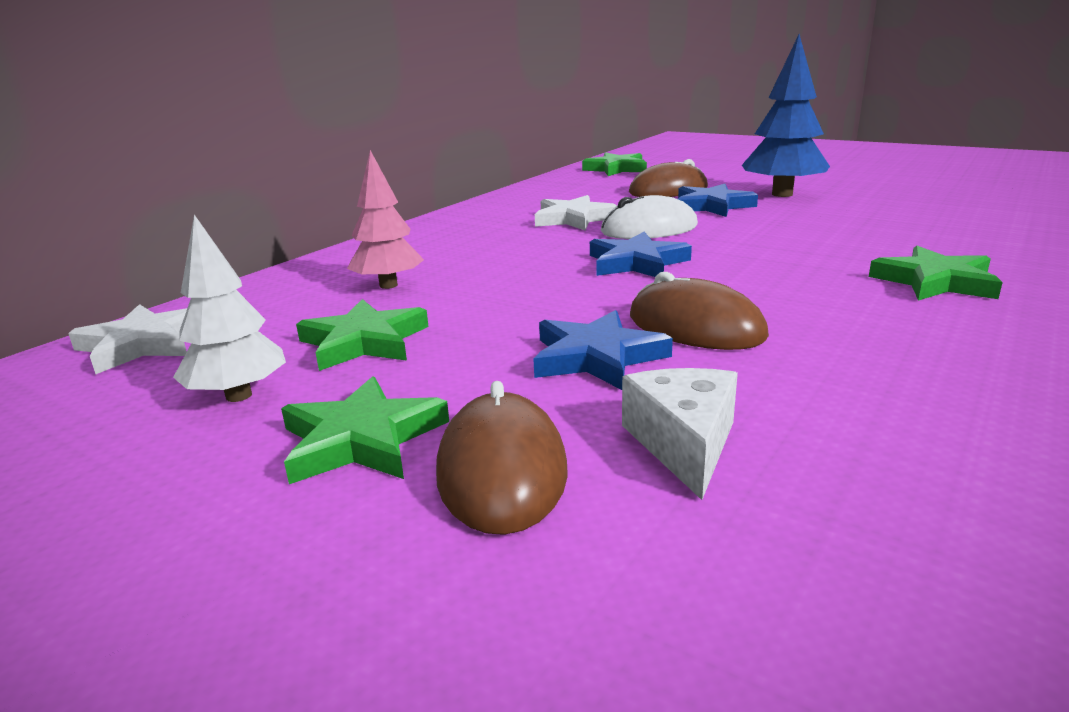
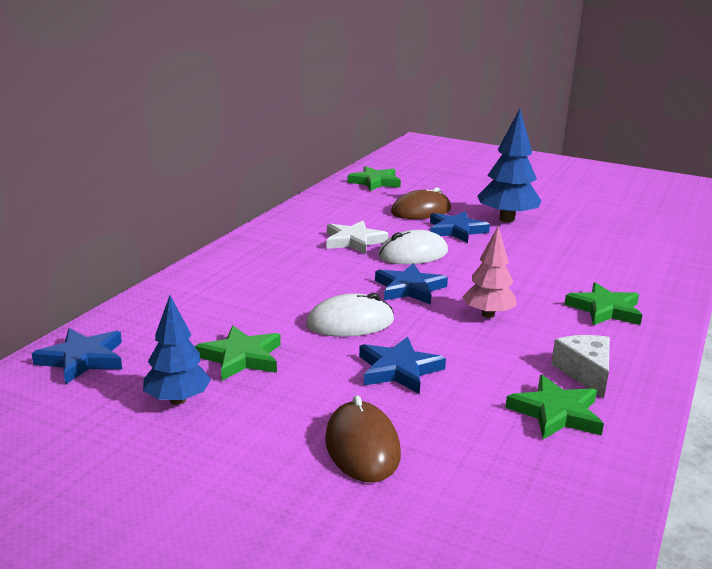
camera: 10 degrees left, 0 degrees up
white star [68,304,187,374] -> blue star [32,328,122,385]
white tree [173,215,286,402] -> blue tree [143,295,211,405]
green star [281,376,449,484] -> green star moved to [505,375,604,439]
pink tree [347,150,424,289] -> pink tree moved to [463,227,517,318]
white cheese [622,368,738,500] -> white cheese moved to [551,335,610,398]
brown mouse [630,272,769,350] -> none
none -> white mouse [306,293,394,337]

